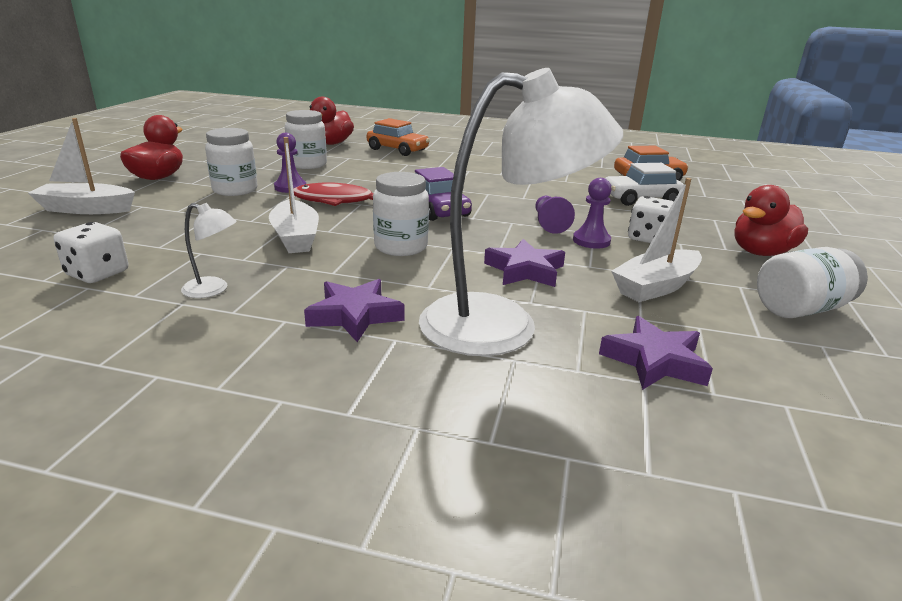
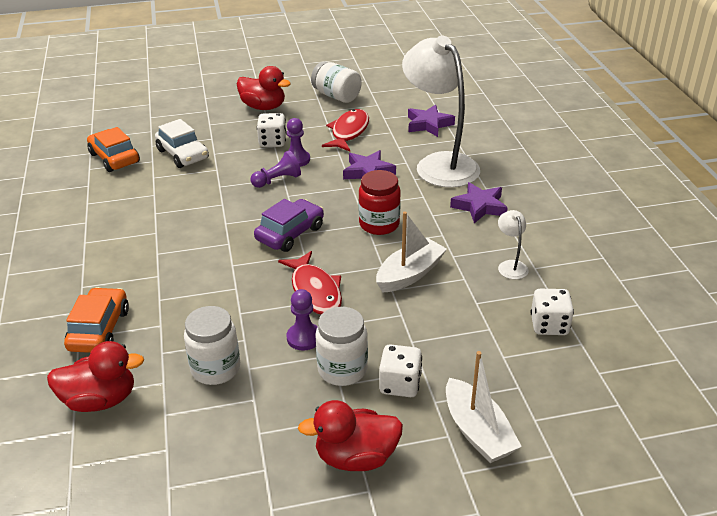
camera: 115 degrees left, 10 degrees up
white jar [373,172,429,256] -> red jar [358,170,401,235]
white boat [611,178,702,302] -> red fish [322,109,369,151]
none -> white dice [379,344,422,397]

